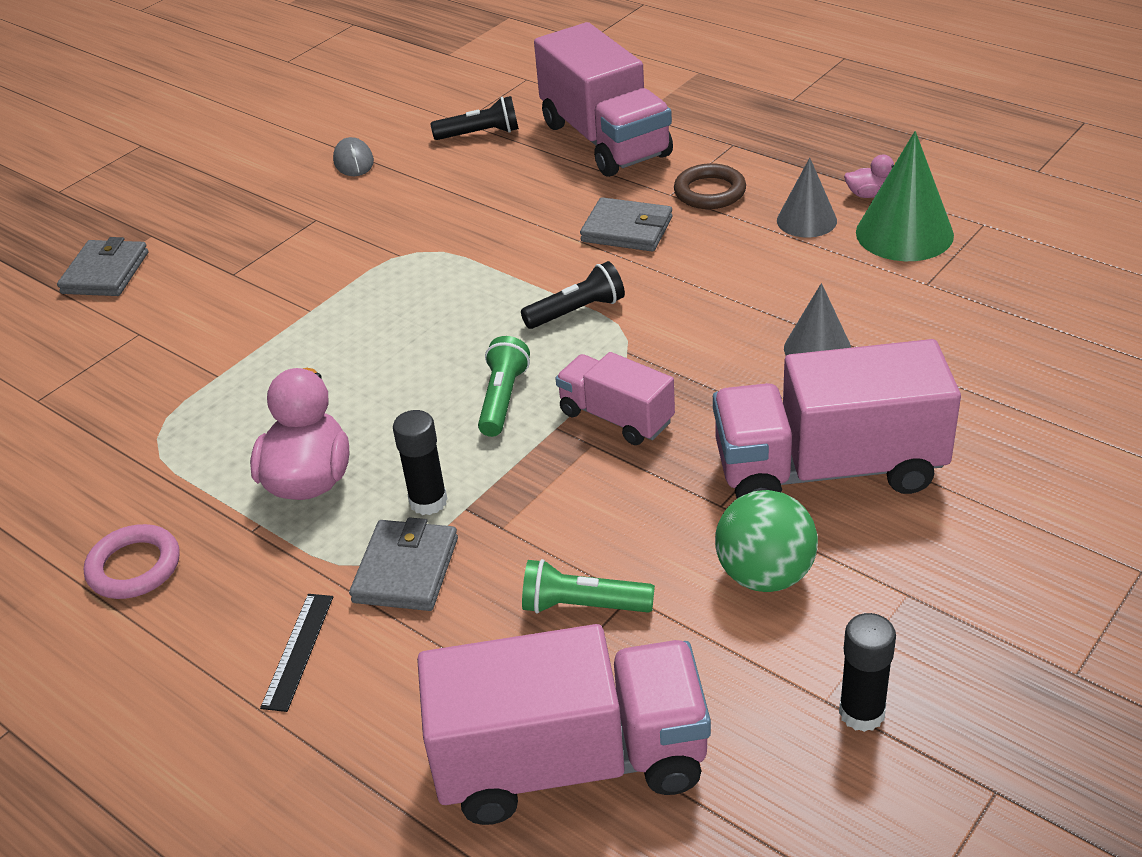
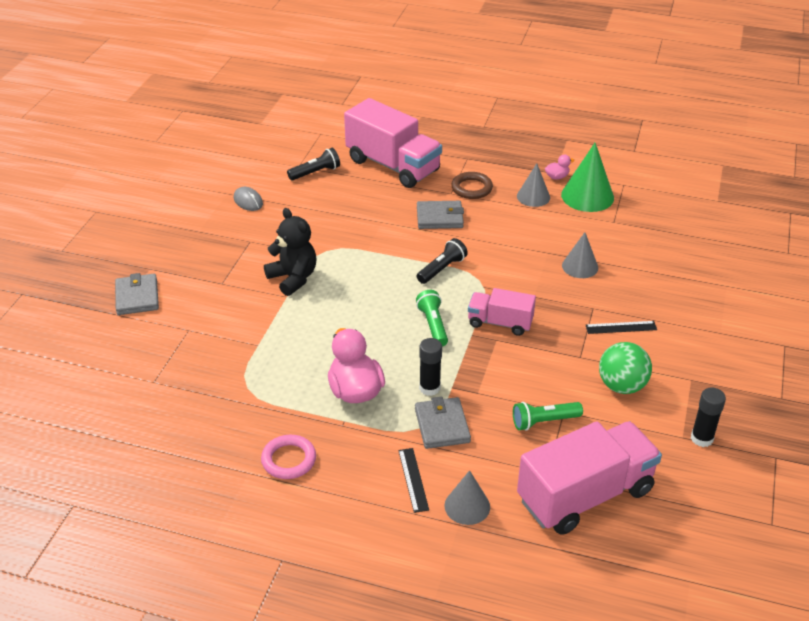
camera: 25 degrees left, 0 degrees up
pink truck [713,339,961,499] -> black ruler [586,321,657,334]
none -> black teddy bear [264,208,317,296]
none -> grey cone [444,470,490,525]

